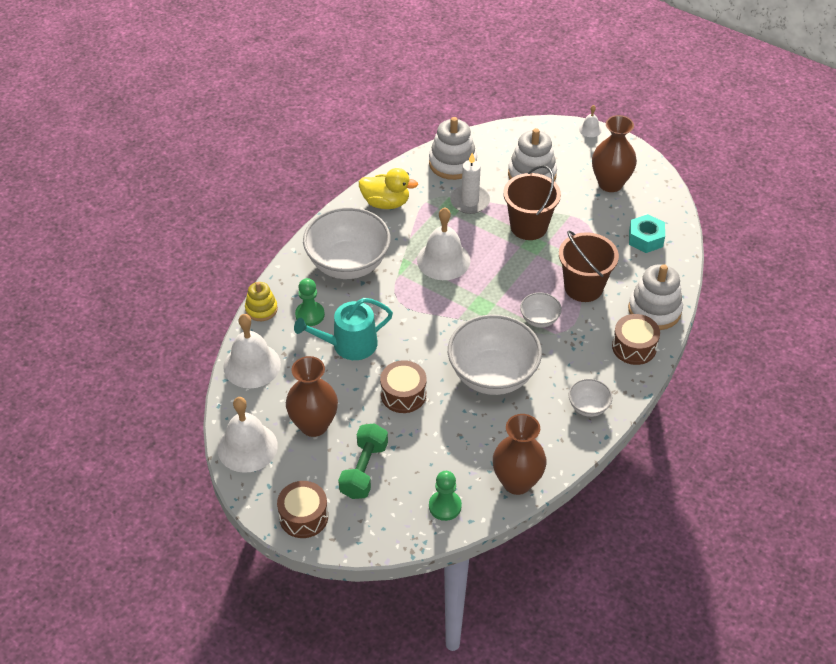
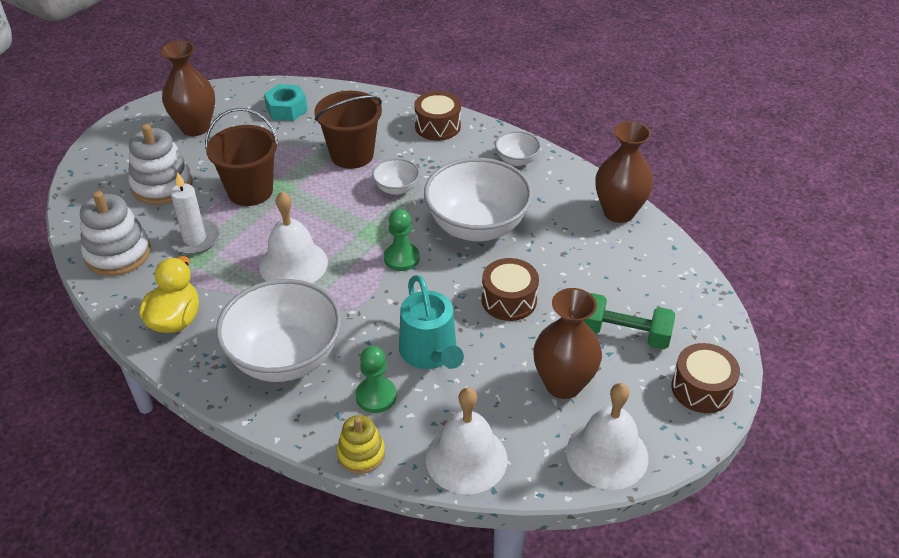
camera: 90 degrees left, 5 degrees down
green pawn [429,471,462,521] -> green pawn moved to [384,209,420,271]
white bell [579,105,602,137] -> none
white stacking toy [628,264,683,330] -> none

